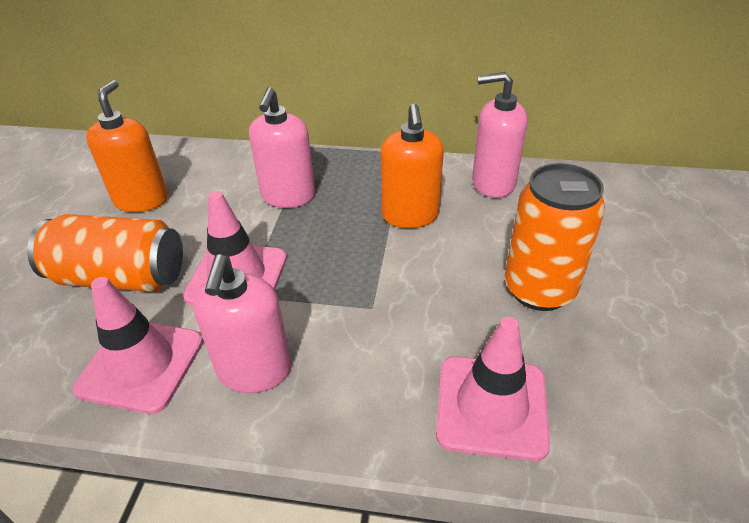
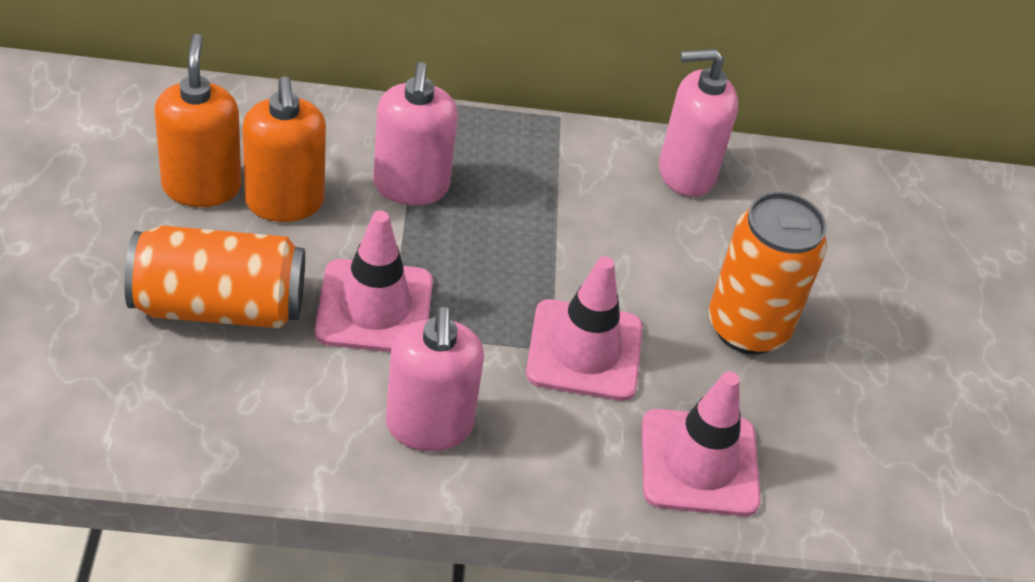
camera: 15 degrees left, 5 degrees up
pink traffic cone [73,277,203,414] -> pink traffic cone moved to [526,256,643,401]
orange soap dispenser [380,104,444,228] -> orange soap dispenser moved to [242,76,326,222]

